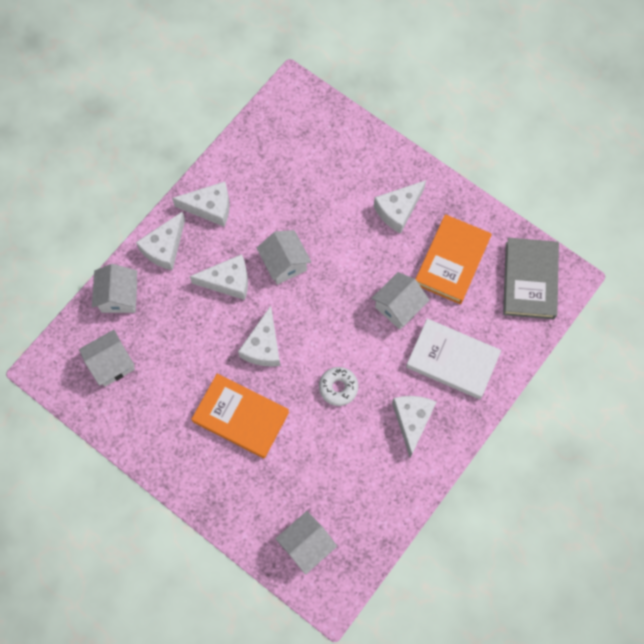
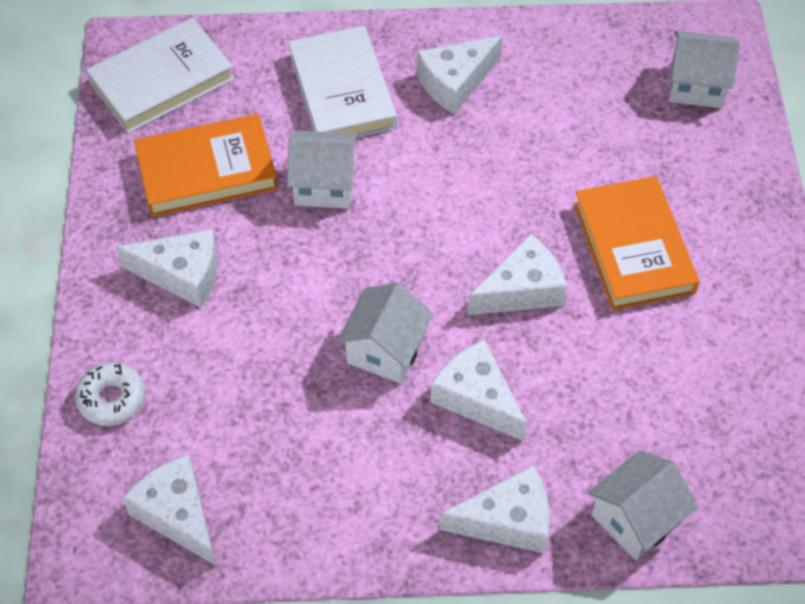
camera: 130 degrees left, 15 degrees down
white house [79,330,135,387] -> none
white cheese [172,181,230,227] -> white cheese moved to [122,454,216,566]
white donut [319,367,358,406] -> white donut moved to [75,362,145,426]
grey book [503,238,559,319] -> white book [86,18,235,133]

